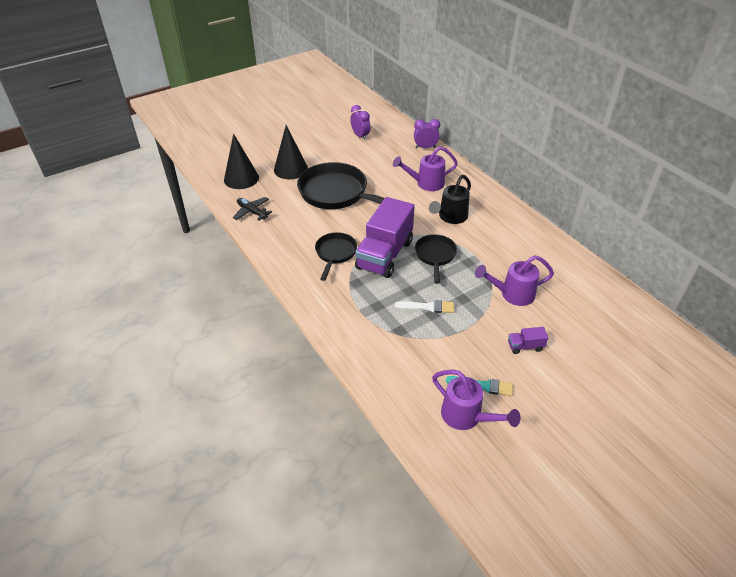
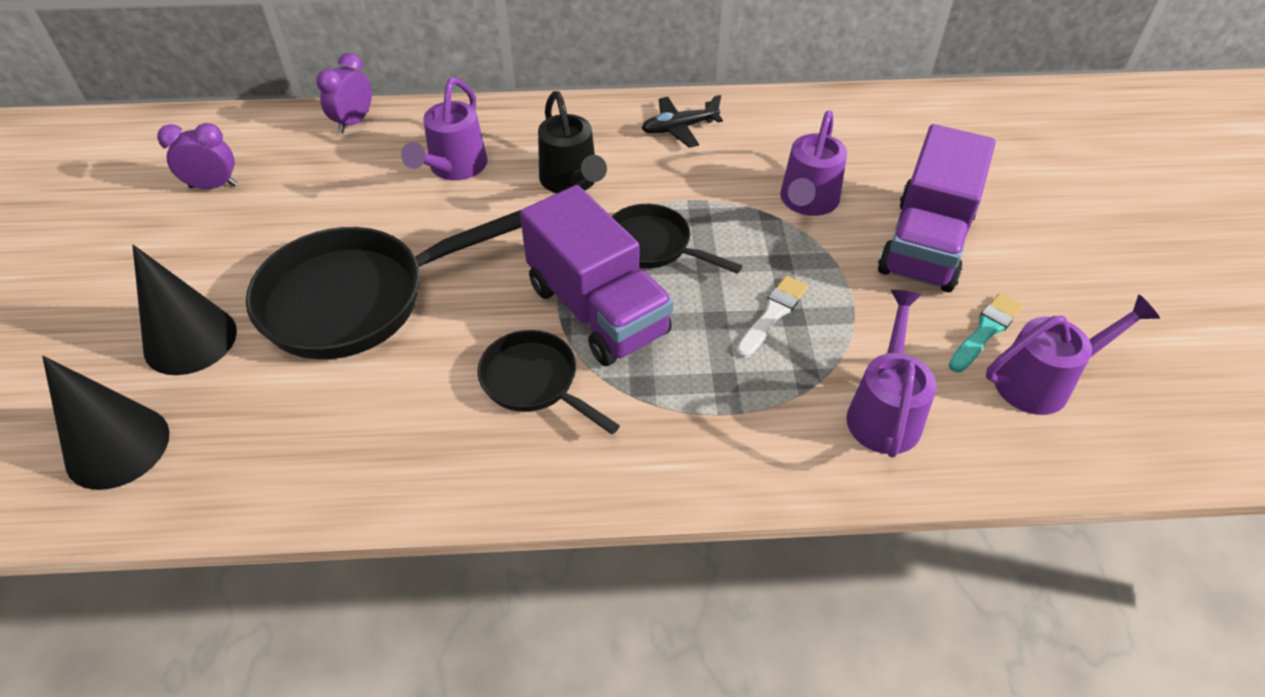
camera: 60 degrees left, 5 degrees up
black plane [233,197,272,220] -> black plane moved to [642,95,723,148]
purple truck [508,327,548,354] -> purple truck [878,124,996,292], size x2.46
none -> purple watering can [846,290,937,458]

